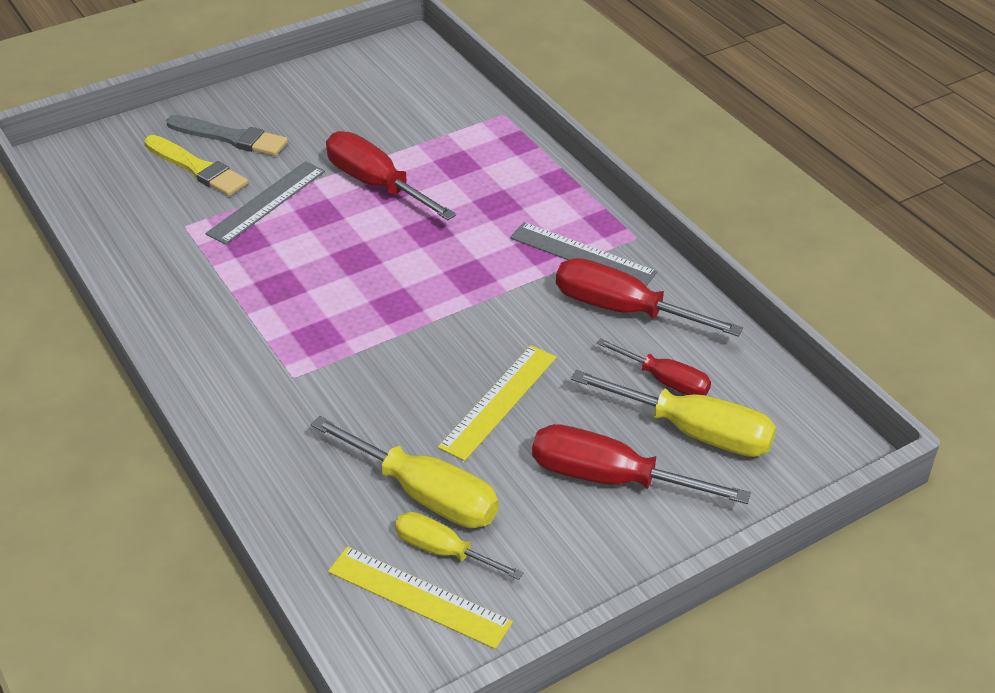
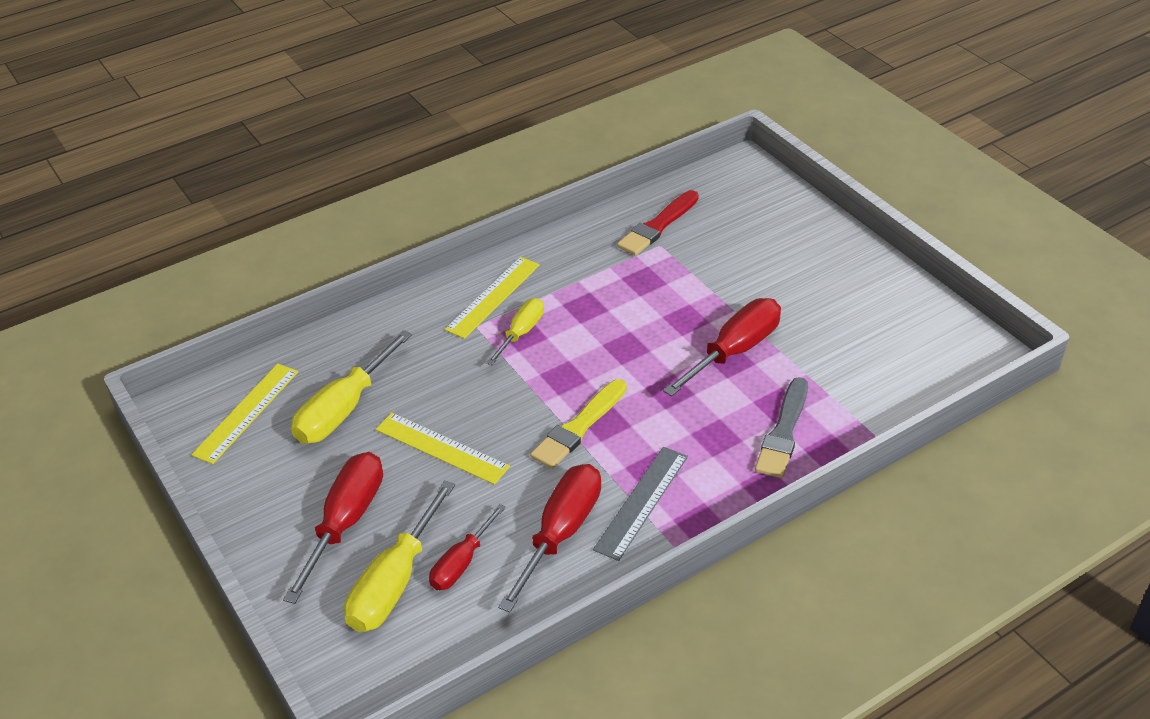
camera: 90 degrees right, 0 degrees up
yellow brush [144,135,248,196] -> yellow brush moved to [530,379,627,469]
grey brush [166,115,288,156] -> grey brush moved to [755,377,808,478]
grey ruler [206,161,325,245] -> none
yellow screwdriver [395,512,524,580] -> yellow screwdriver moved to [486,298,544,365]
none -> yellow ruler [445,257,540,339]
none -> red brush [617,190,699,256]

